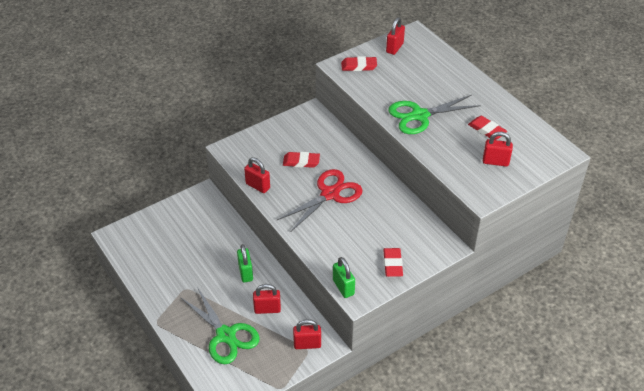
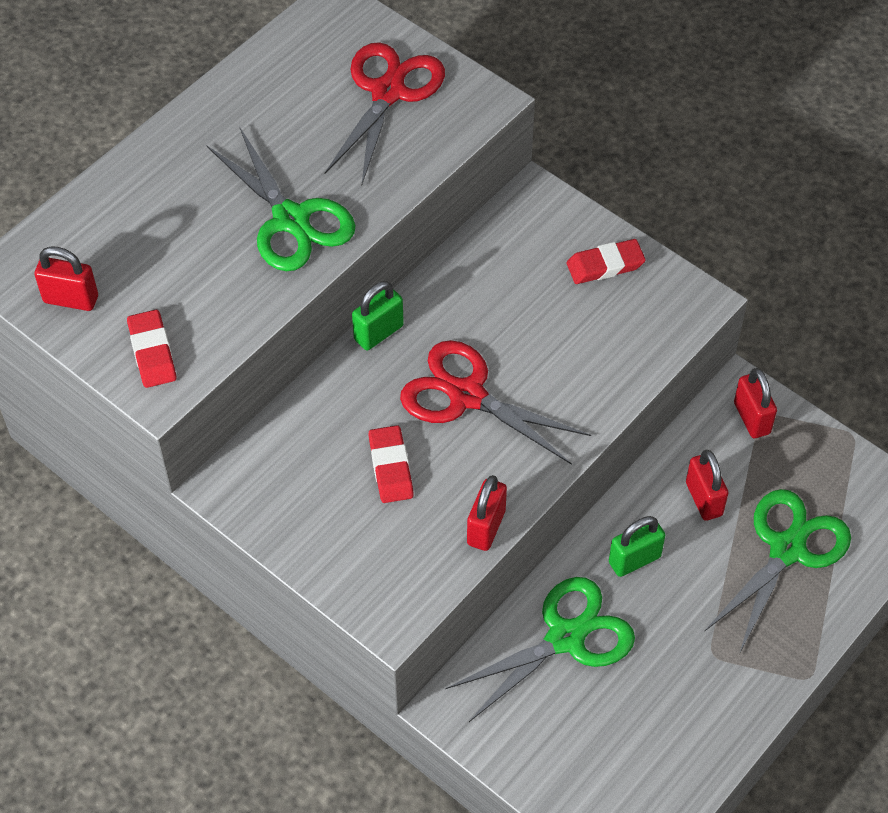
camera: 105 degrees left, 10 degrees up
green padlock [333,257,355,298] -> green padlock moved to [352,281,404,350]
red eraser [468,116,507,140] -> none
red padlock [483,132,513,167] -> red scissors [325,42,445,184]
none -> green scissors [445,577,635,722]

